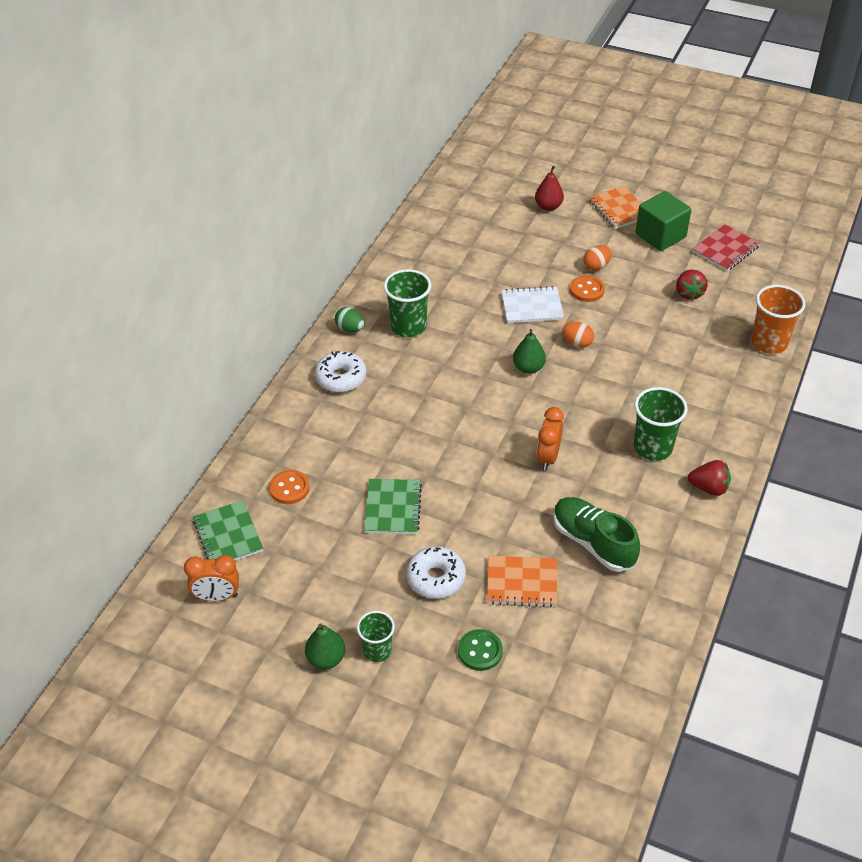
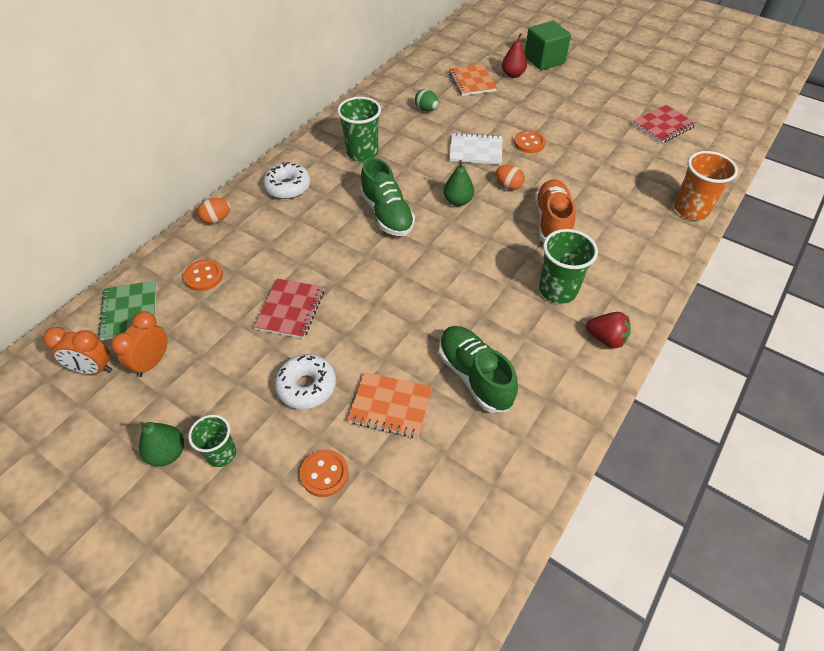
camera: 10 degrees right, 5 degrees up
green egg [335,307,364,333] -> green egg moved to [415,89,439,112]
green notebook [364,479,422,534] -> red notebook [254,279,324,339]
green button [458,629,503,671] -> orange button [300,449,349,497]
orange clock [536,407,564,470] -> orange clock moved to [111,311,167,377]
orange egg [583,245,612,271] -> orange egg moved to [198,198,231,224]
orange notebook [589,186,641,229] -> orange notebook moved to [449,64,497,96]
green cube [635,191,692,251] -> green cube moved to [525,21,571,70]
red strawberry [676,270,708,301] -> none
none -> green shoe [360,158,415,236]
none -> orange shoe [535,179,575,243]

